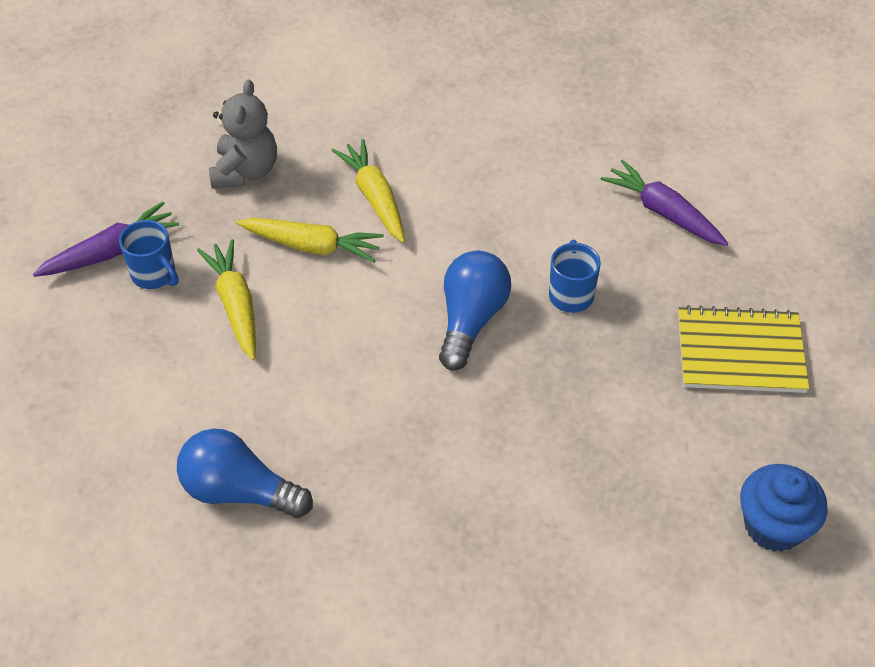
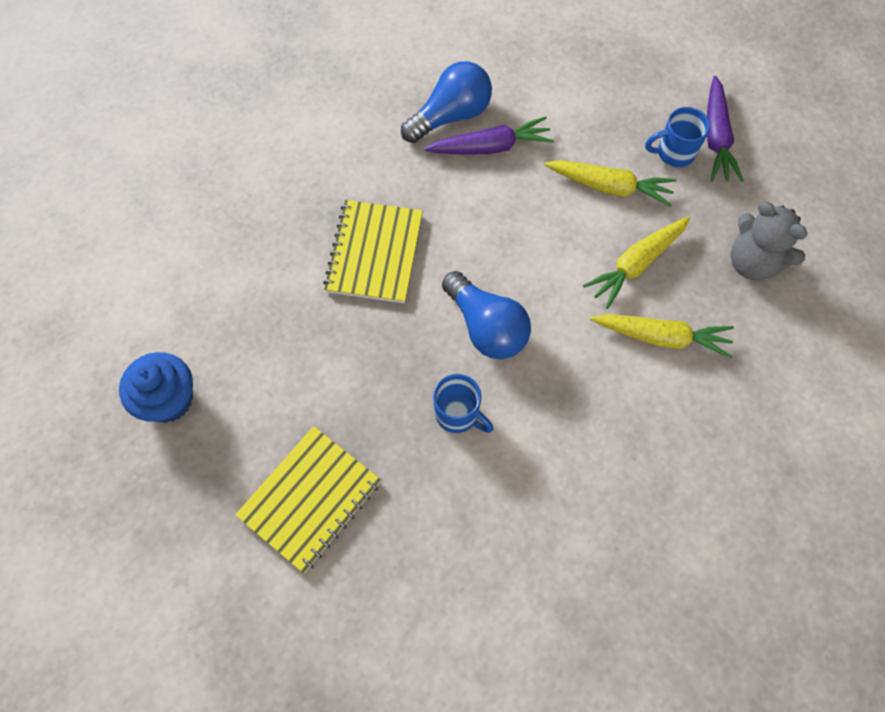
camera: 125 degrees right, 15 degrees up
purple carrot [601,160,728,246] -> purple carrot moved to [424,116,554,154]
none -> yellow notebook [323,200,423,303]

